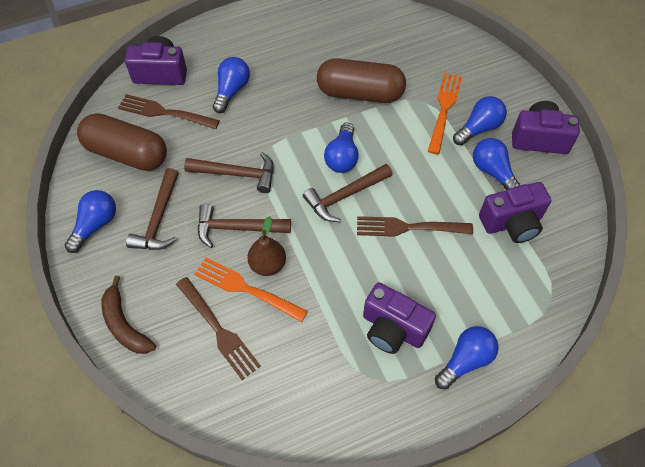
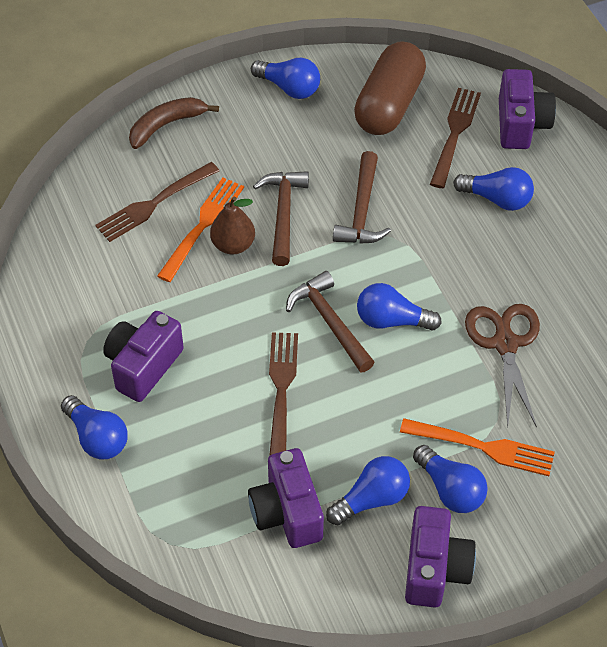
camera: 90 degrees right, 5 degrees down
brown hammer [126,168,179,250] -> none
brown capsule [317,58,406,103] -> brown scissors [465,304,540,427]

